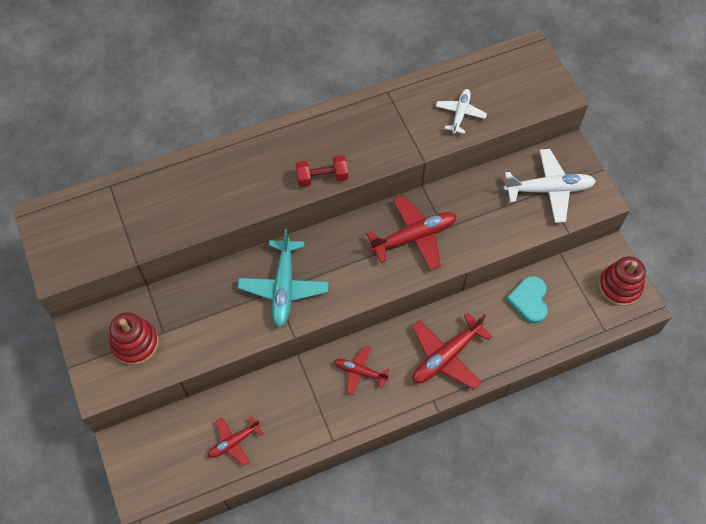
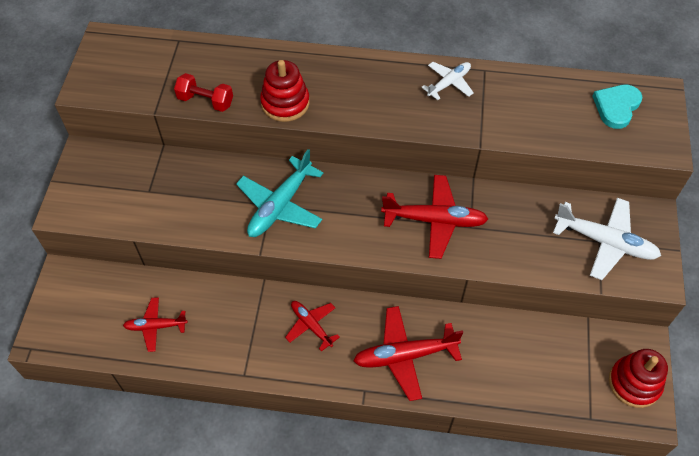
camera: 30 degrees right, 5 degrees down
red stacking toy [109,312,159,365] -> red stacking toy moved to [260,60,310,122]
red dumbbell [295,155,348,187] -> red dumbbell moved to [174,73,233,112]
white plane [436,89,487,134] -> white plane moved to [421,62,474,100]
turquoise heart [506,276,548,324] -> turquoise heart moved to [592,85,643,129]

